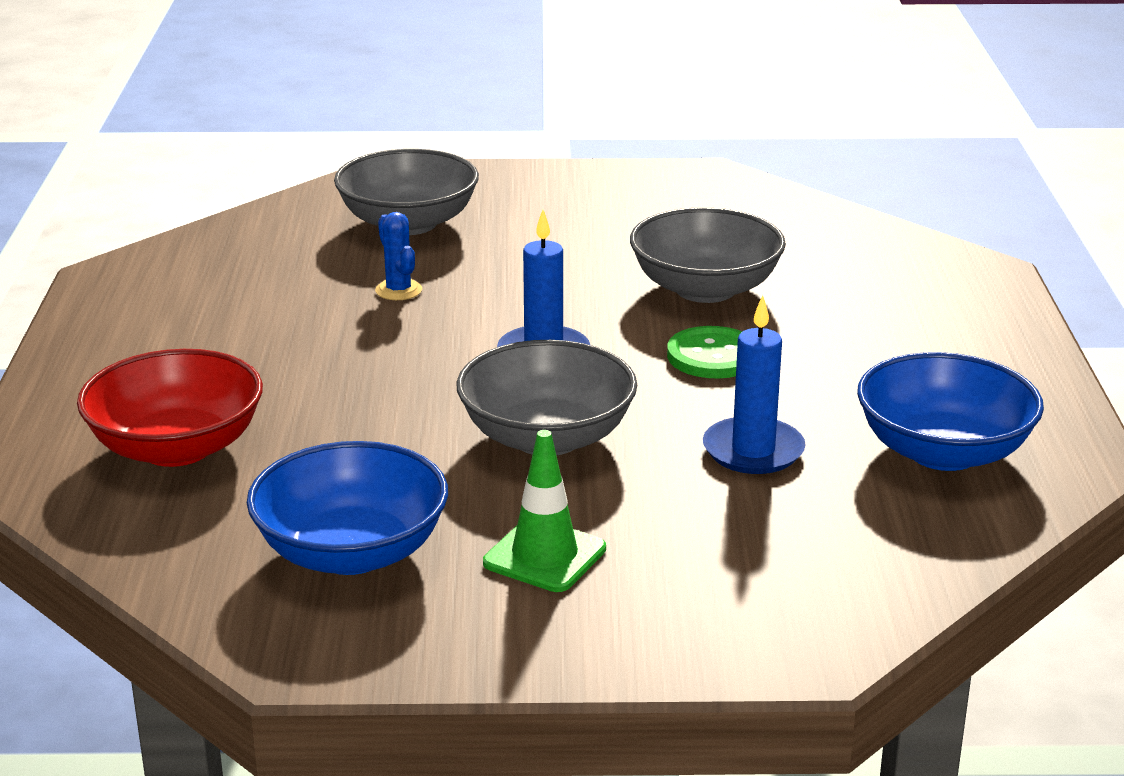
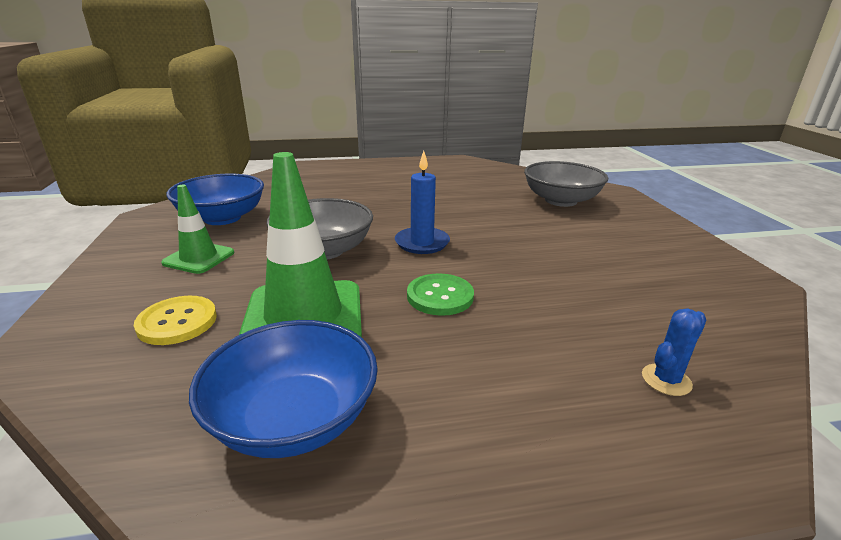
camera: 80 degrees right, 0 degrees up
red bowl [77,349,263,467] -> none
blue cactus [375,212,422,300] -> blue cactus moved to [642,309,706,396]
grey bowl [630,207,786,303] -> none
blue candle [703,295,806,474] -> green traffic cone [239,152,362,337]
none -> yellow button [134,296,217,345]

